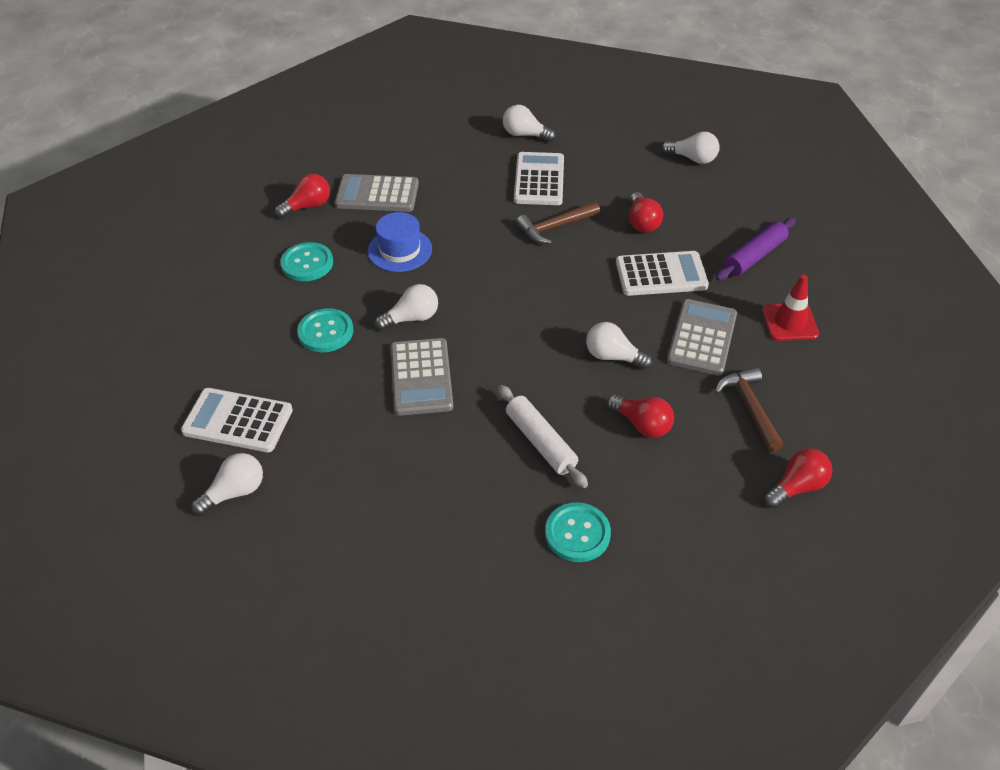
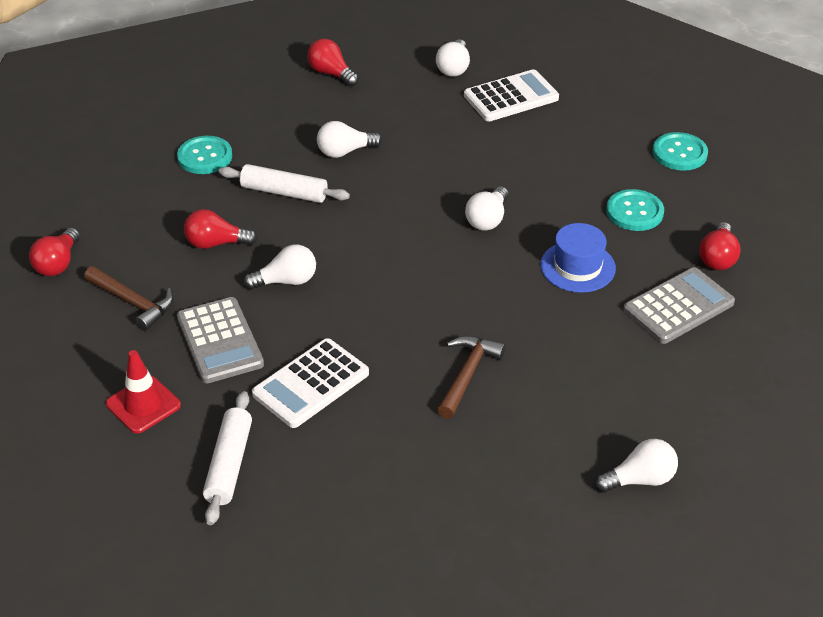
camera: 140 degrees right, 5 degrees down
turquoise button [297,308,353,352] -> turquoise button moved to [653,132,708,171]
grey calculator [391,338,453,416] -> none
white calculator [514,152,564,205] -> none
red light bulb [629,192,663,233] -> red light bulb moved to [307,39,359,86]
white light bulb [661,132,720,164] -> white light bulb moved to [317,121,382,158]
purple rolling pin [716,218,796,281] -> white rolling pin [203,391,252,525]

